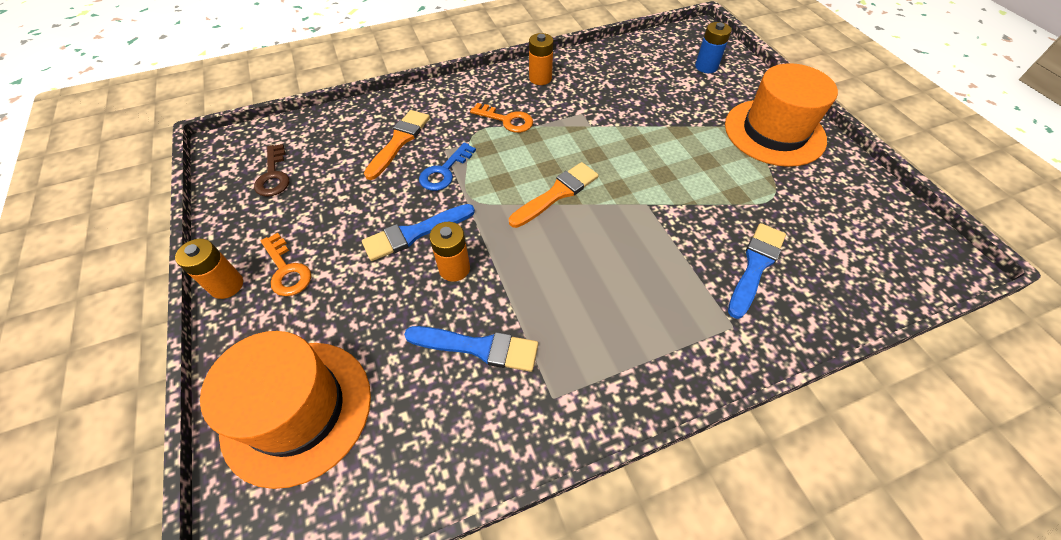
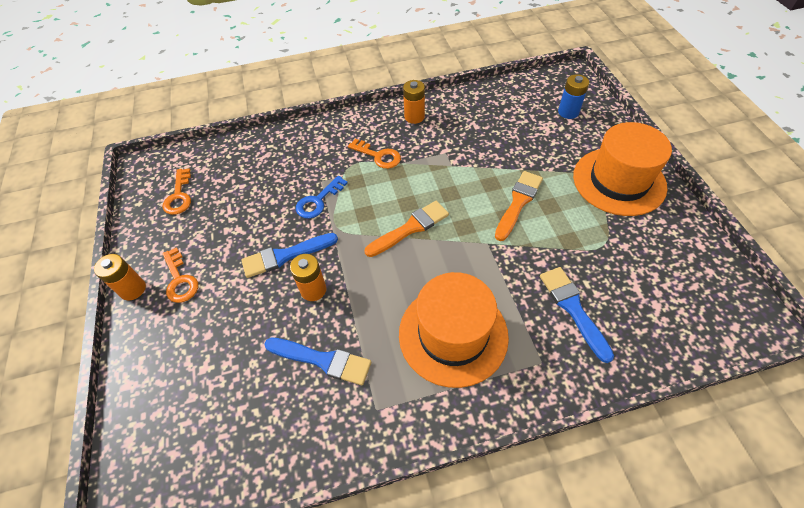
camera: 10 degrees right, 0 degrees up
orange hat [200,331,371,489] -> orange hat moved to [399,272,509,388]
brown key [254,144,289,197] -> orange key [163,168,191,215]
orange brush [364,110,430,180] -> orange brush moved to [495,171,543,241]
blue brush [728,223,786,319] -> blue brush turned 60 degrees counterclockwise [540,267,614,363]

